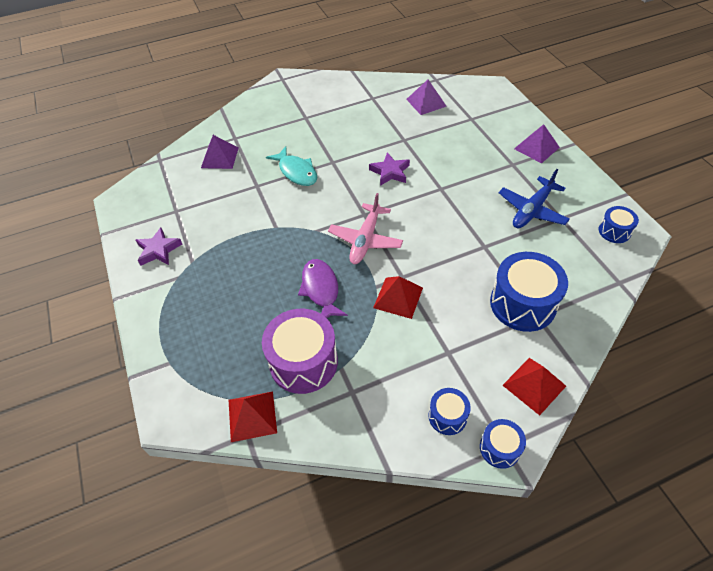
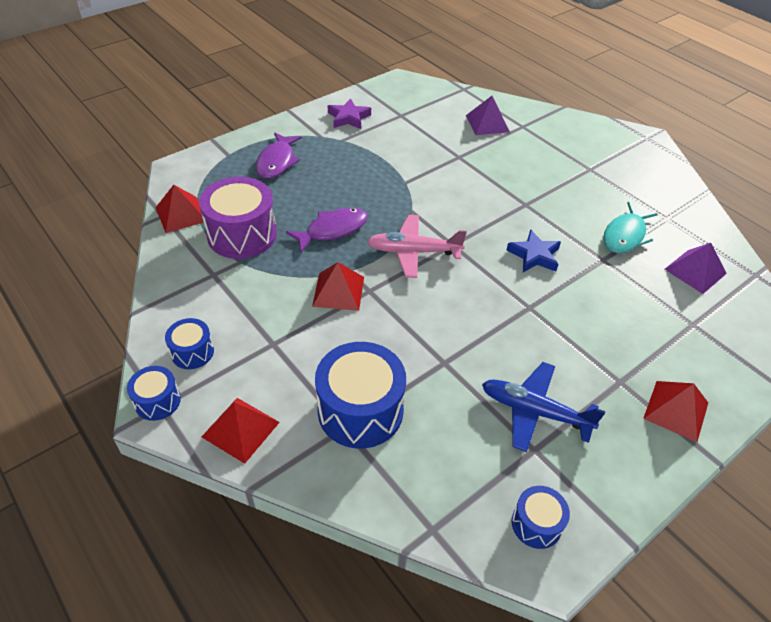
camera: 70 degrees right, 5 degrees down
turquoise fish [266,147,317,186] -> turquoise fish moved to [603,202,658,253]
purple star [369,153,410,186] -> blue star [506,229,561,272]
purple pyramid [514,124,560,163] -> red pyramid [643,381,708,442]
none -> purple fish [256,132,302,179]

